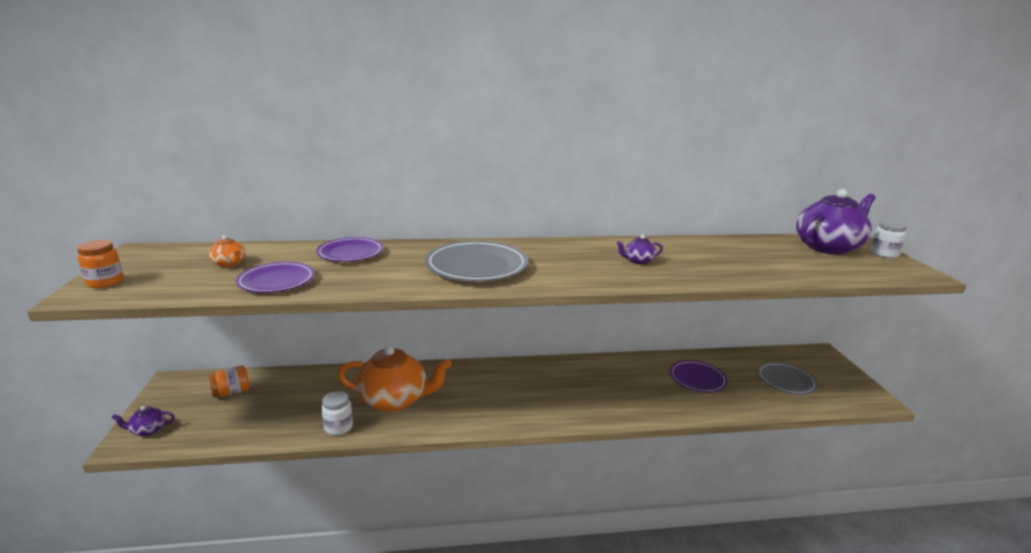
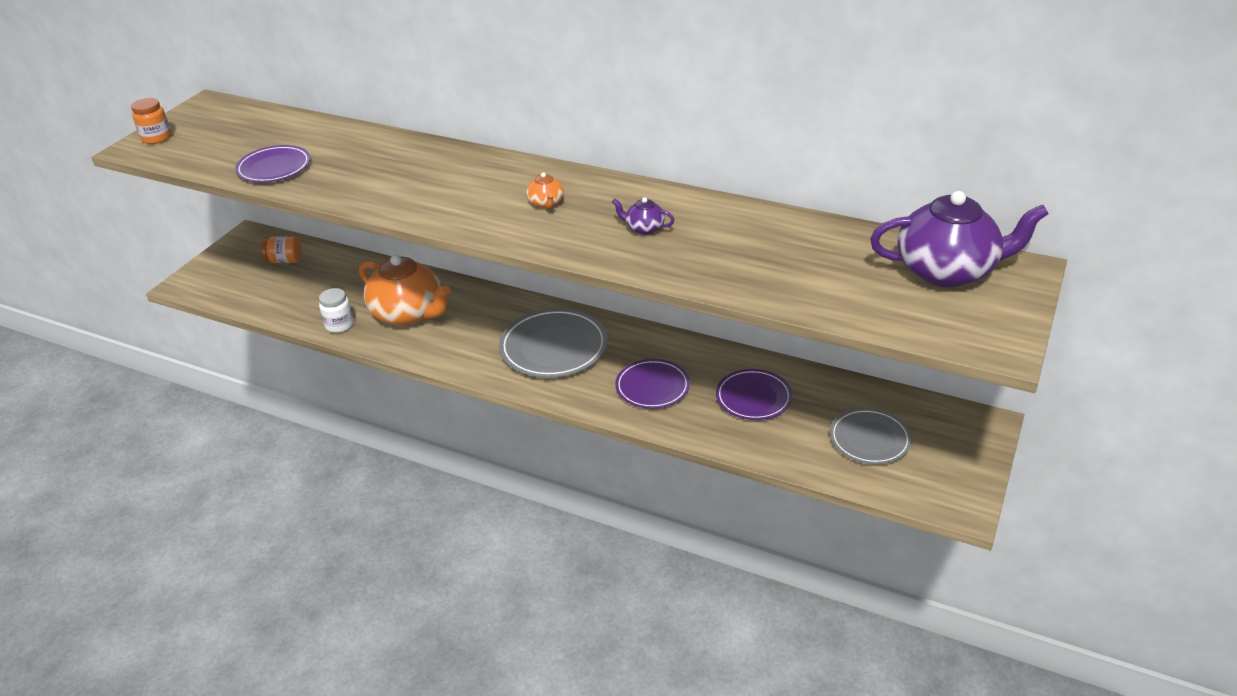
camera: 35 degrees right, 15 degrees up
purple teapot [112,406,175,436] -> none
orange teapot [209,236,246,267] -> orange teapot moved to [526,172,564,209]
purple plate [316,237,383,262] -> purple plate moved to [615,359,690,409]
grey plate [425,241,528,282] -> grey plate moved to [499,308,608,378]
white jar [870,220,907,258] -> none

